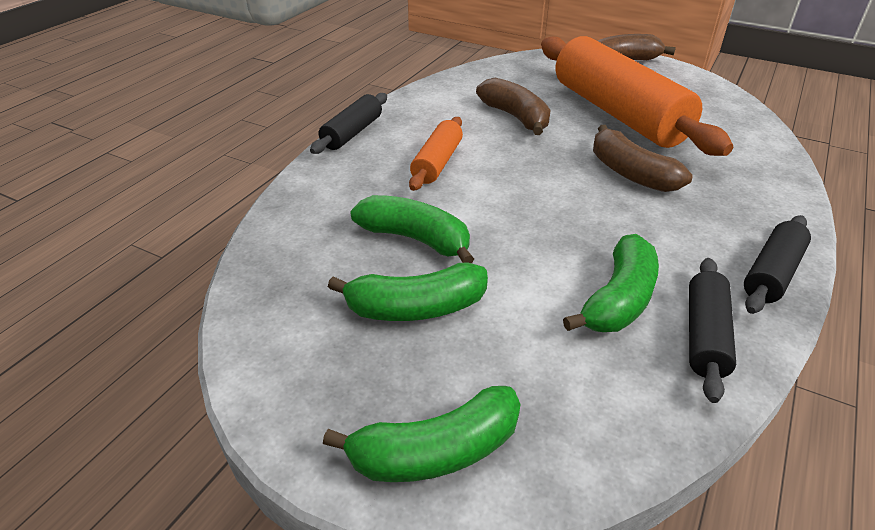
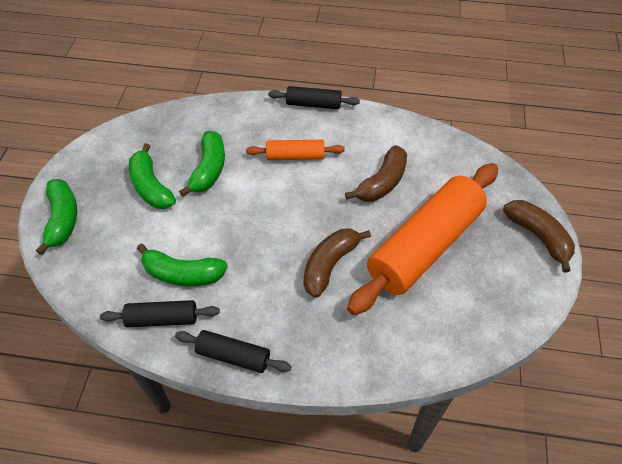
camera: 70 degrees right, 15 degrees up
green banana [323,386,521,482] -> green banana turned 150 degrees counterclockwise [36,179,77,255]

